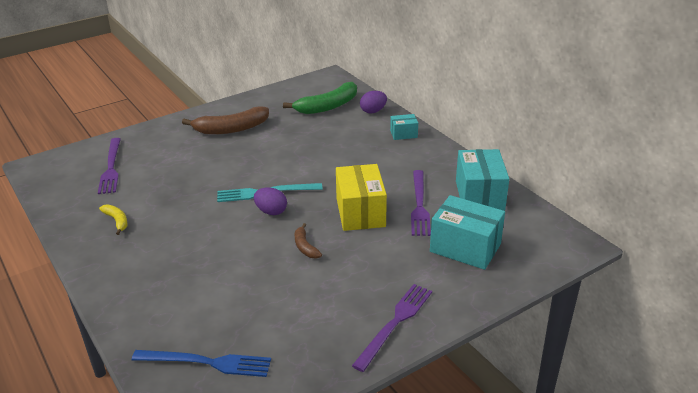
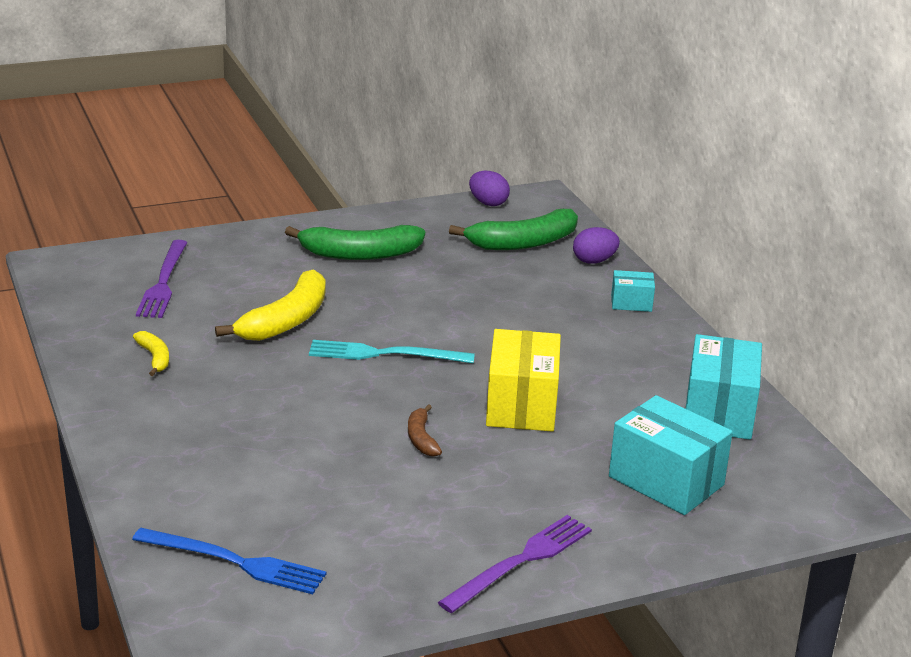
camera: 10 degrees right, 5 degrees down
brown banana [182,106,269,135] -> green banana [285,225,425,260]
purple egg [254,187,287,215] -> purple egg moved to [469,170,510,206]
purple fork [411,170,431,236] -> none
none -> yellow banana [215,269,326,341]

